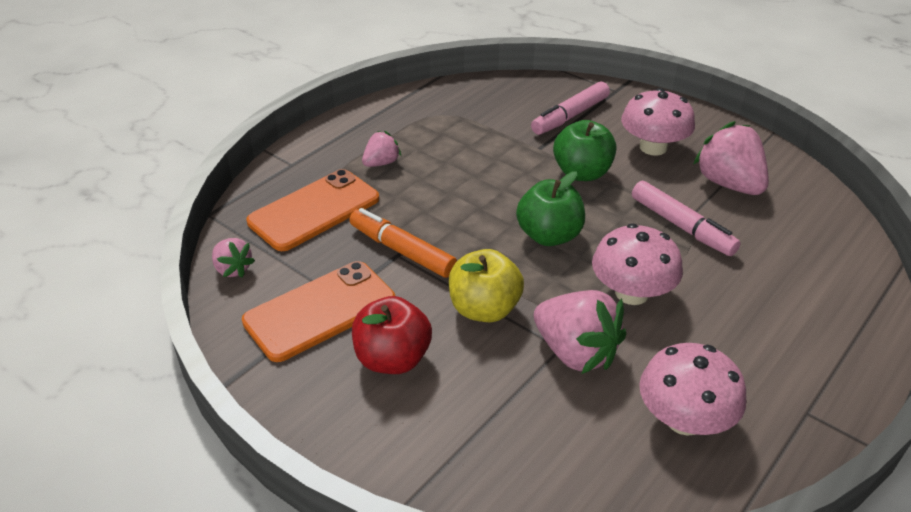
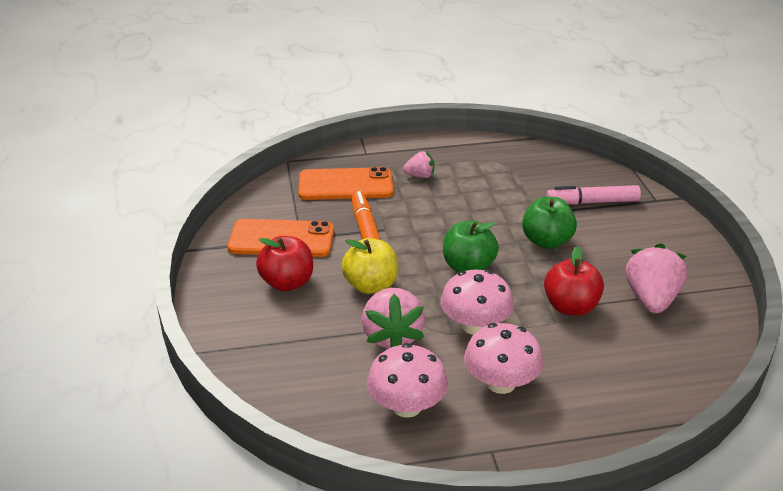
camera: 40 degrees right, 5 degrees down
pink strawberry [212,238,255,278] -> none
pink mushroom [621,88,695,156] -> pink mushroom moved to [464,323,543,394]
pink marker [632,181,741,256] -> red apple [544,246,604,316]

